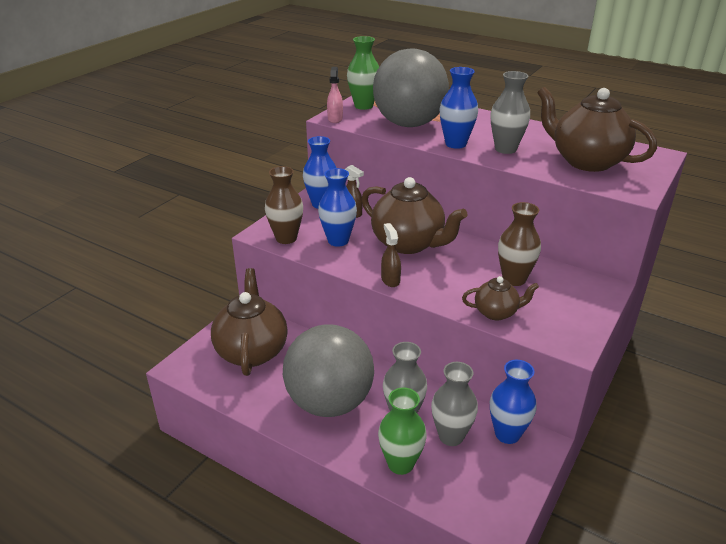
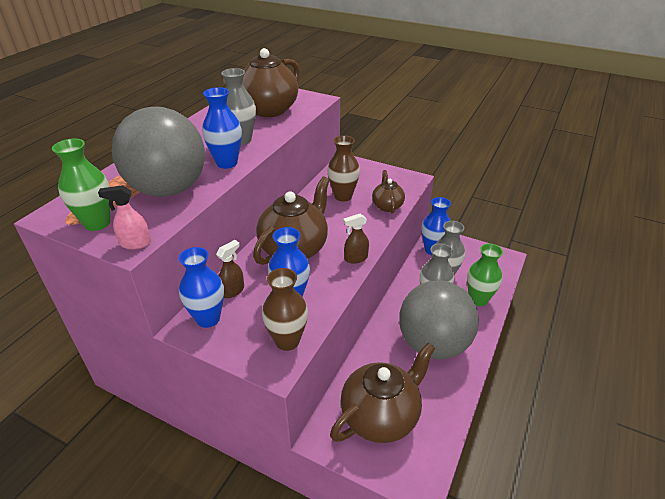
camera: 95 degrees left, 5 degrees up
brown teapot [211,268,288,376] -> brown teapot turned 150 degrees clockwise [330,343,435,443]

